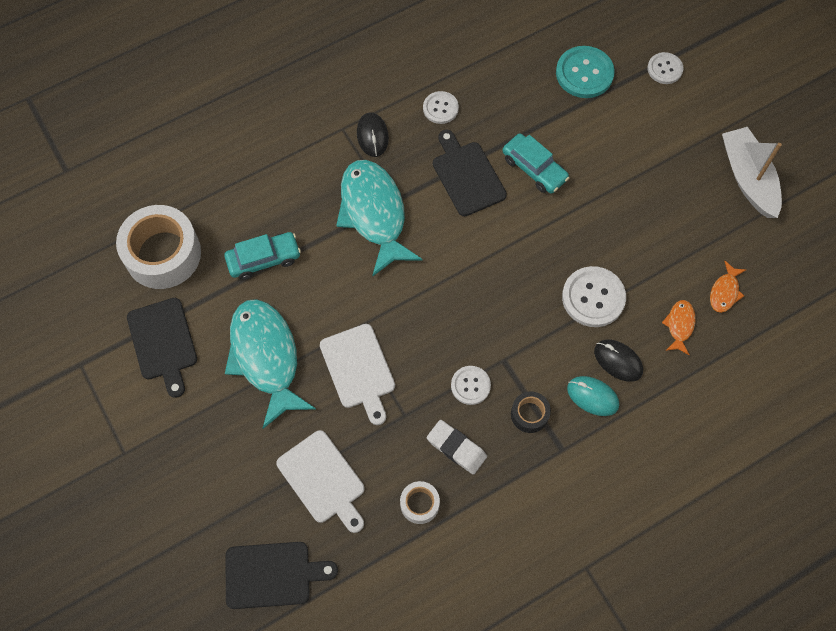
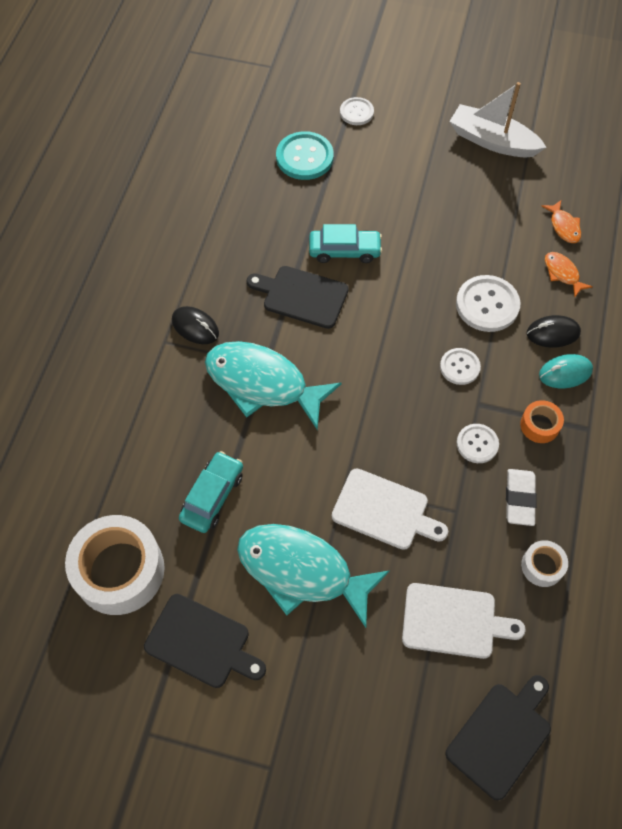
camera: 45 degrees left, 5 degrees down
white button [423,91,459,124] -> white button moved to [440,348,481,385]
white eraser [427,420,487,474] -> white eraser turned 75 degrees counterclockwise [506,469,537,526]
black tape [511,391,551,433] -> orange tape [520,400,564,443]

